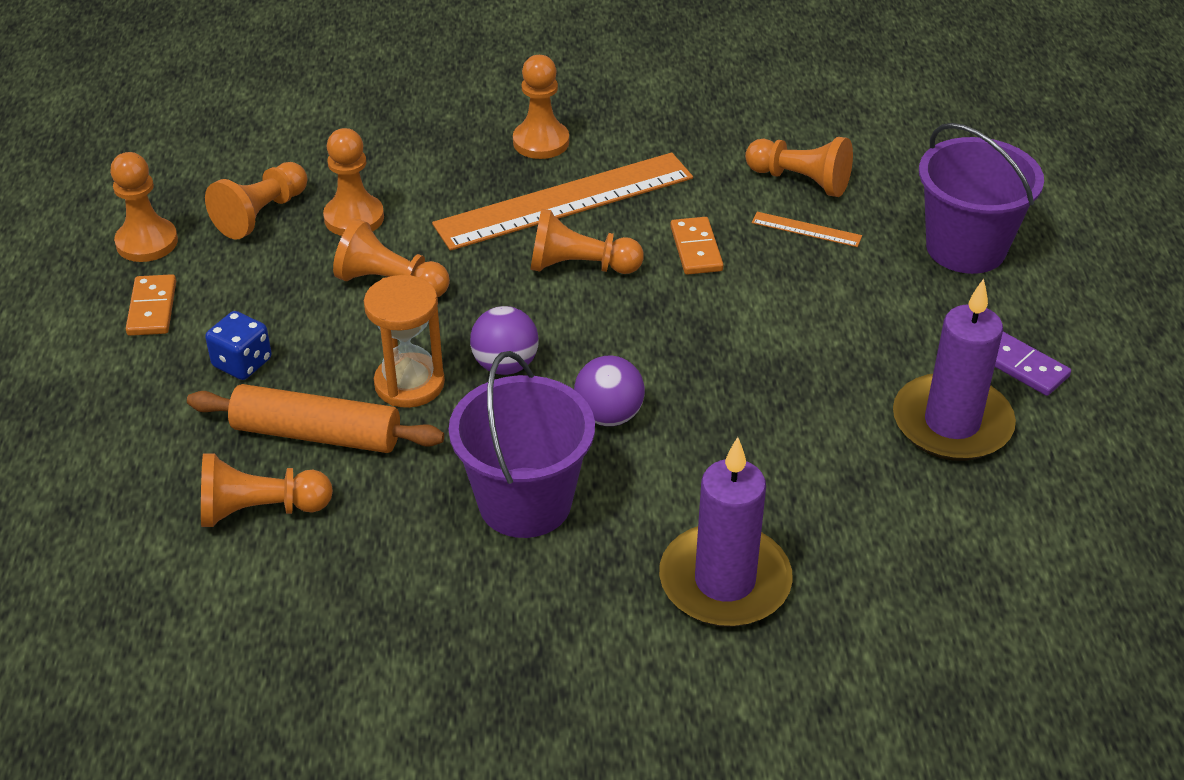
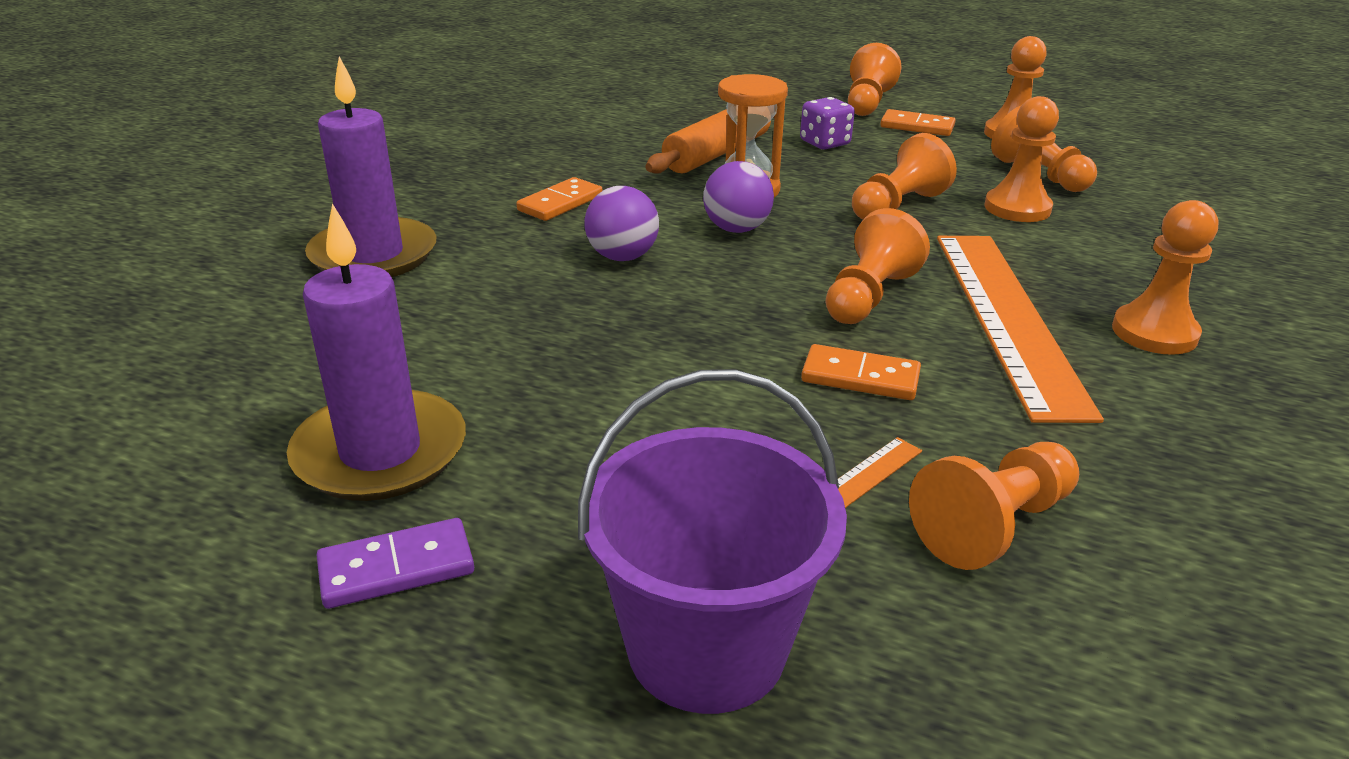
camera: 115 degrees right, 10 degrees down
orange pawn [201,453,333,527] -> orange pawn moved to [848,43,902,116]
blue dice [205,311,272,380] -> purple dice [800,97,855,149]
purple bucket [449,351,595,538] -> orange domino [516,177,603,221]

